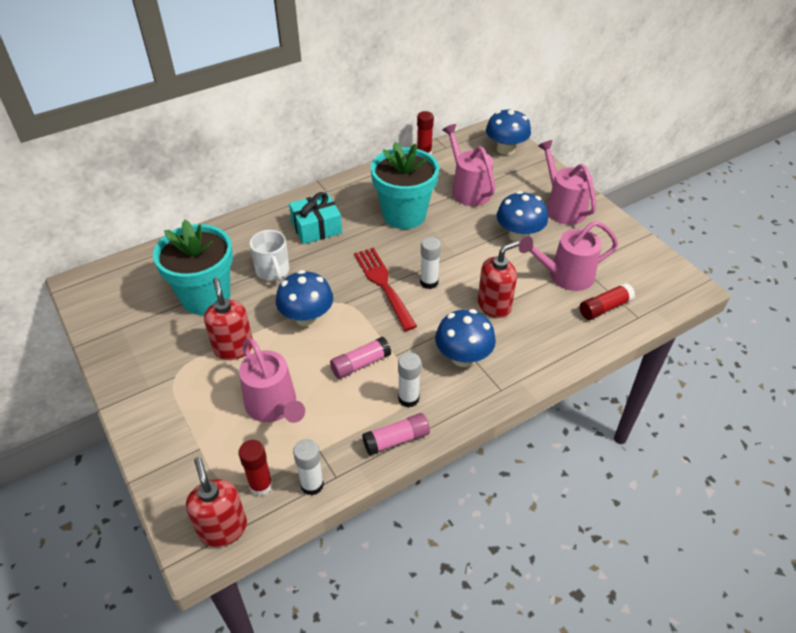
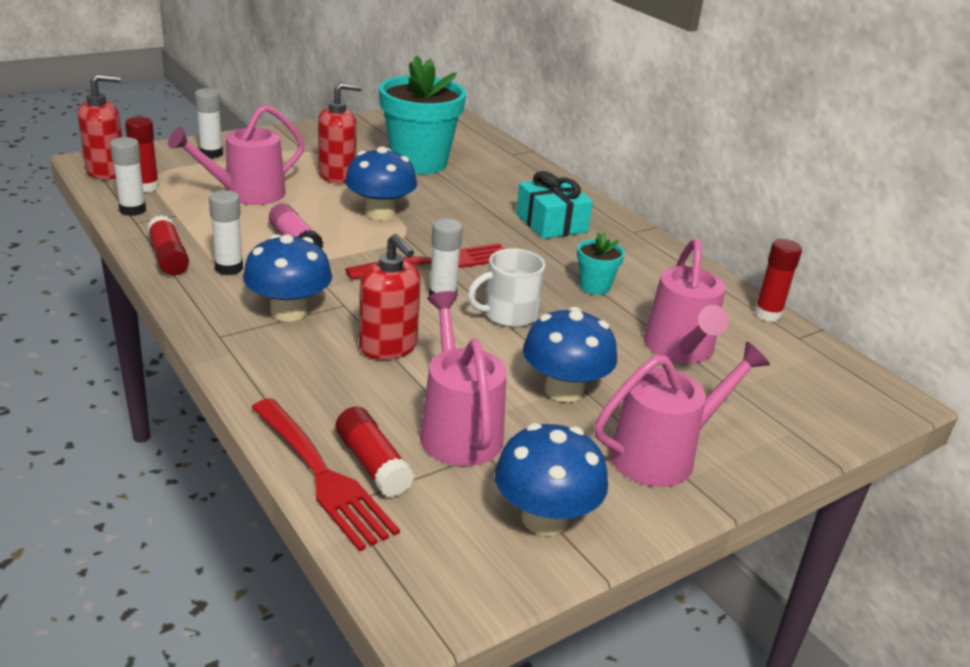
camera: 85 degrees right, 15 degrees down
white mug [250,230,290,281] -> white mug moved to [468,248,545,327]
pink glue stick [362,413,430,455] -> red glue stick [147,215,189,275]
turquoise flower pot [371,142,439,229] -> turquoise flower pot [577,232,625,295], size x0.45
pink watering can [442,124,495,206] -> pink watering can turned 120 degrees clockwise [644,238,729,363]
blue mushroom [486,108,531,155] -> blue mushroom moved to [495,423,608,536]
none -> white glue stick [195,88,223,158]
none -> red fork [252,398,400,551]

